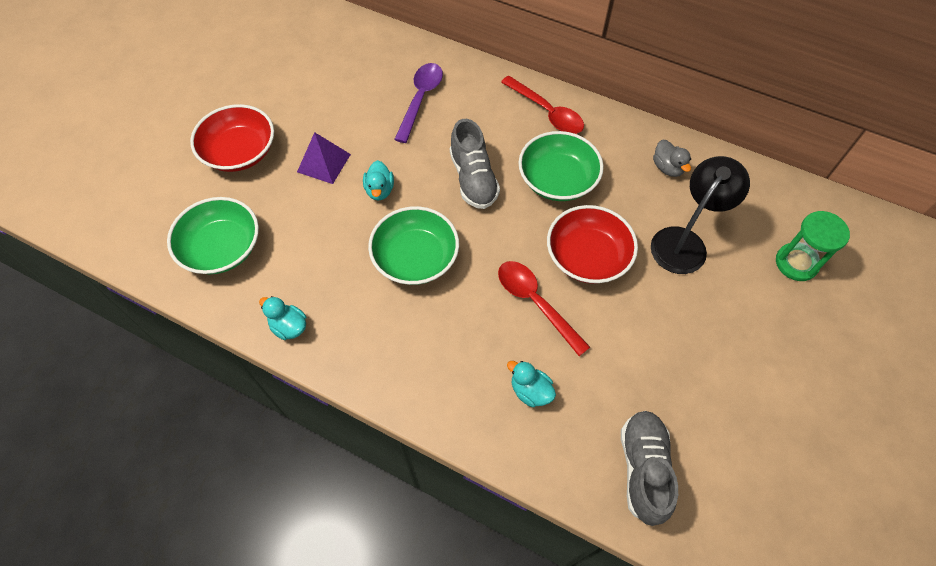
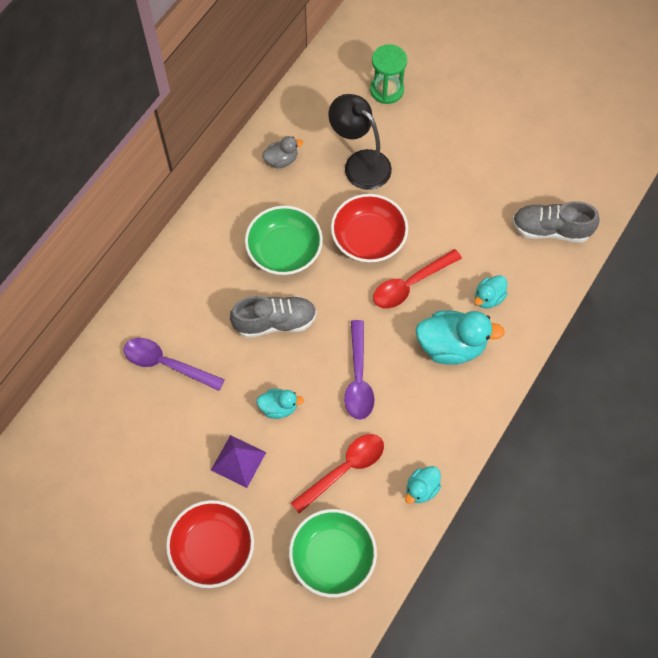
camera: 85 degrees left, 5 degrees up
green bowl [368,206,459,285] -> purple spoon [344,320,375,420]
red spoon [501,76,584,134] -> red spoon moved to [291,434,384,514]
none -> turquoise duck [415,311,505,365]

